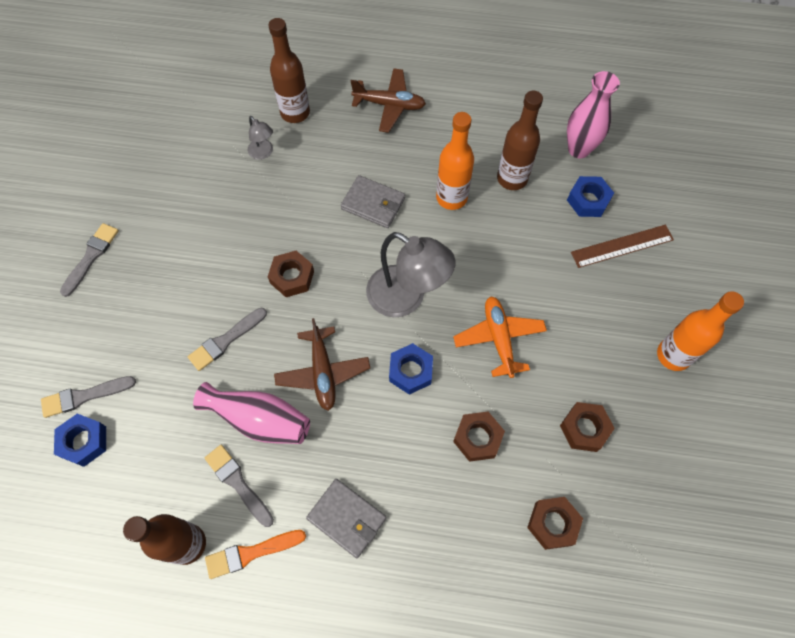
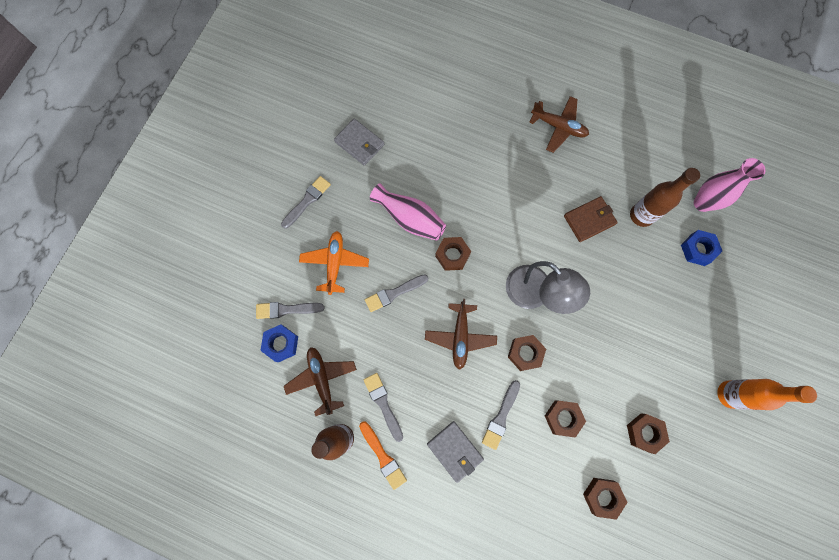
camera: 15 degrees right, 10 degrees up
pink vase [193,382,310,444] -> pink vase moved to [370,184,446,241]
orange brush [205,530,306,579] -> orange brush turned 120 degrees counterclockwise [359,421,407,490]
grey lamp [248,116,273,160] -> none
brown bottle [268,18,310,123] -> none
grey wallet [341,175,405,228] -> grey wallet moved to [334,119,384,166]
blue nut [389,343,433,395] -> brown nut [508,335,546,371]
orange bottle [436,112,474,210] -> brown wallet [564,196,618,242]
orange plane [453,296,547,378] -> orange plane moved to [299,231,369,295]
brown ruler [571,225,674,268] -> none
none -> brown plane [284,347,357,416]
none -> grey brush [482,380,520,450]

